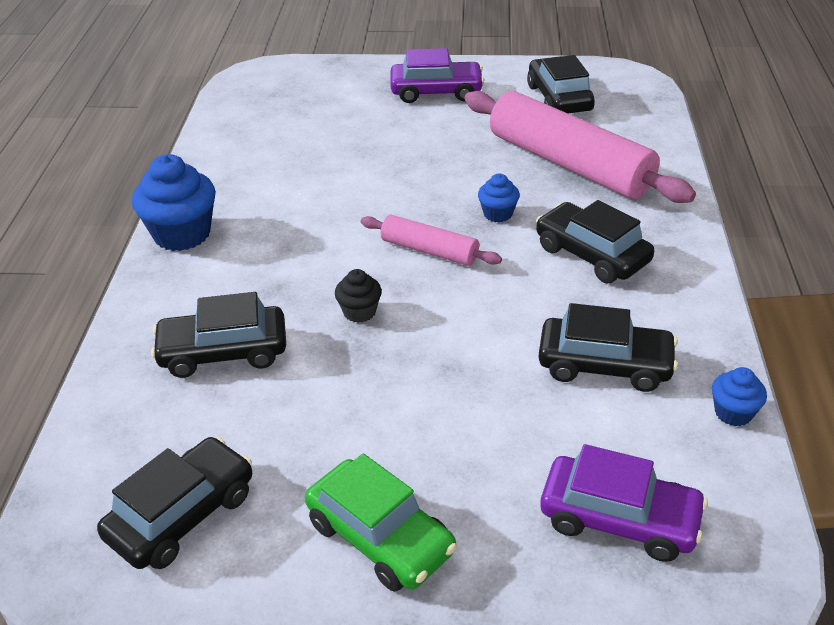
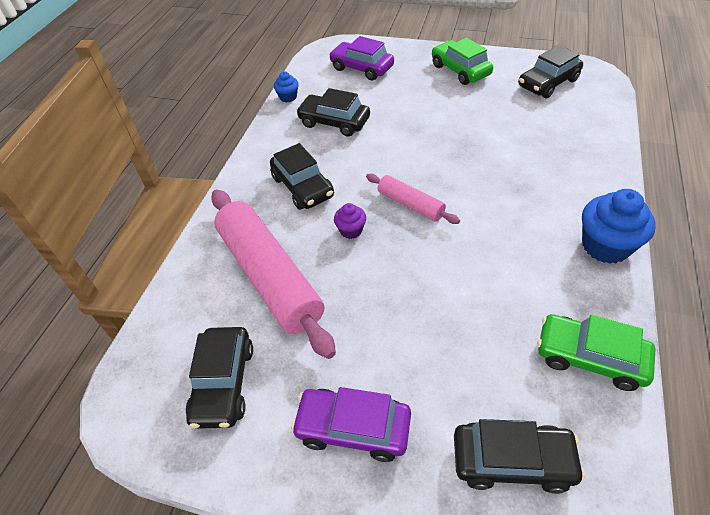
camera: 165 degrees left, 10 degrees up
black car [151,292,286,378] -> black car moved to [454,419,585,494]
black cupcake [335,269,382,323] -> none
blue cupcake [478,174,520,223] -> purple cupcake [334,203,366,239]
none -> green car [537,314,656,391]

